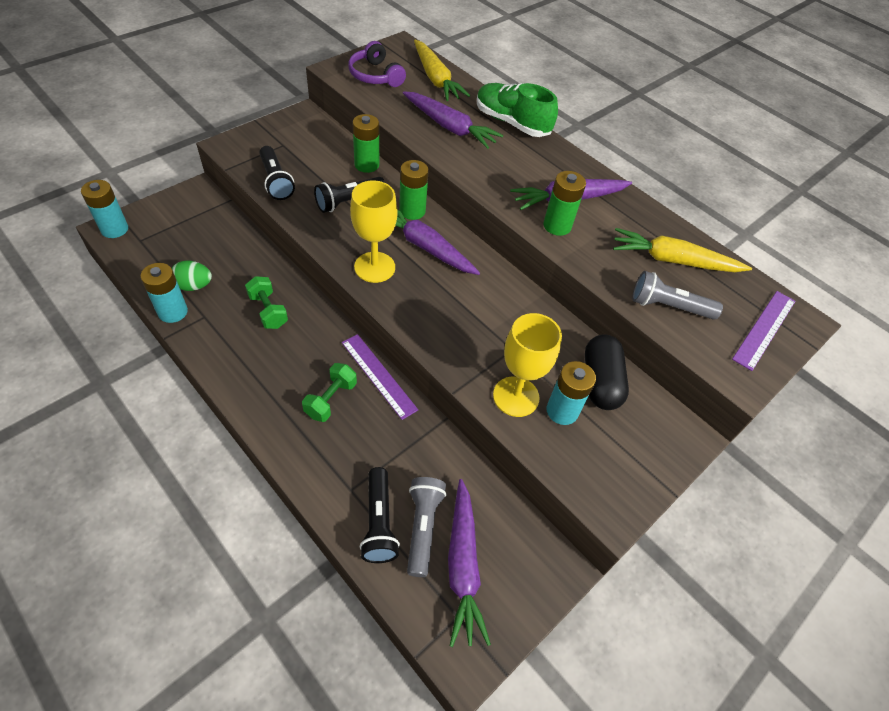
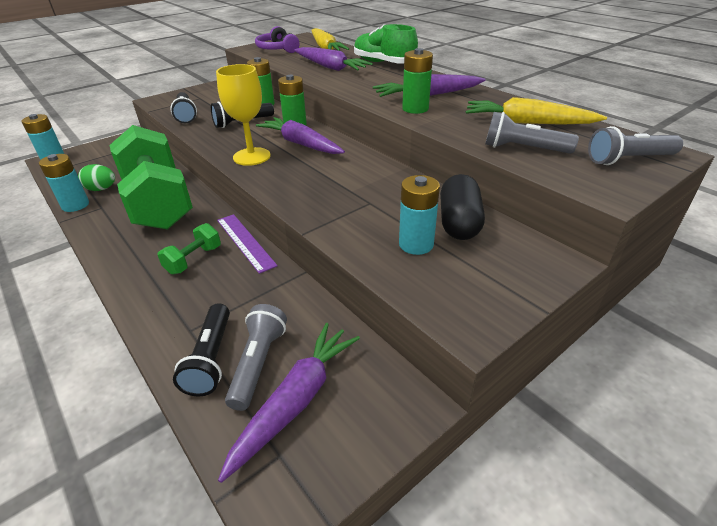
camera: 10 degrees right, 15 degrees down
green dumbbell [245,276,288,329] -> green dumbbell [110,125,193,230], size x2.46
purple carrot [448,479,491,647] -> purple carrot turned 150 degrees counterclockwise [218,323,360,483]
yellow goblet [493,313,562,417] -> none
purple ruler [732,291,795,371] -> grey flashlight [588,126,683,165]

